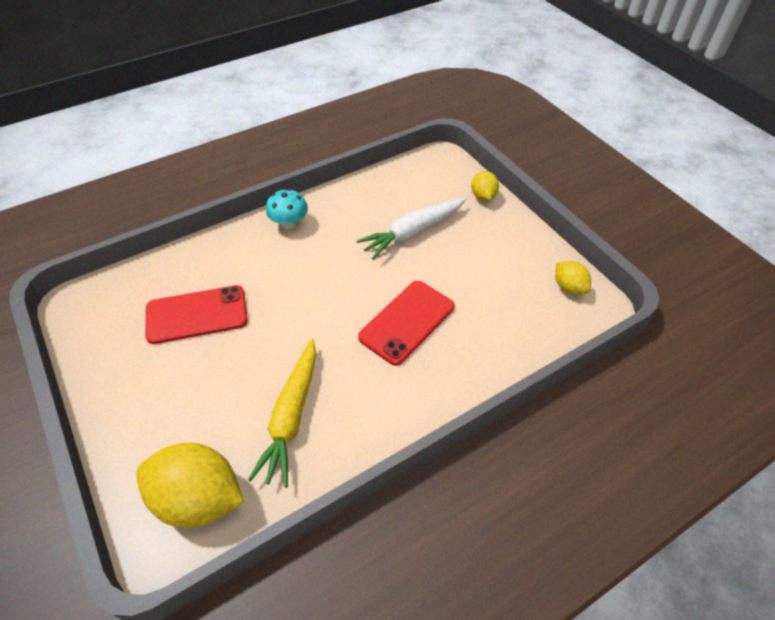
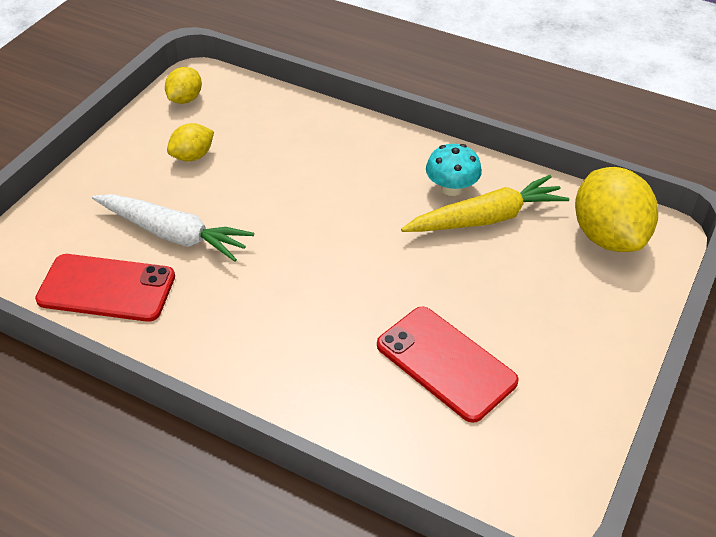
camera: 120 degrees left, 5 degrees down
turquoise mushroom [266,189,308,229] -> turquoise mushroom moved to [426,144,482,196]
red phone [358,281,455,366] -> red phone moved to [35,254,175,322]
yellow lemon [471,171,499,201] -> yellow lemon moved to [167,123,214,161]

